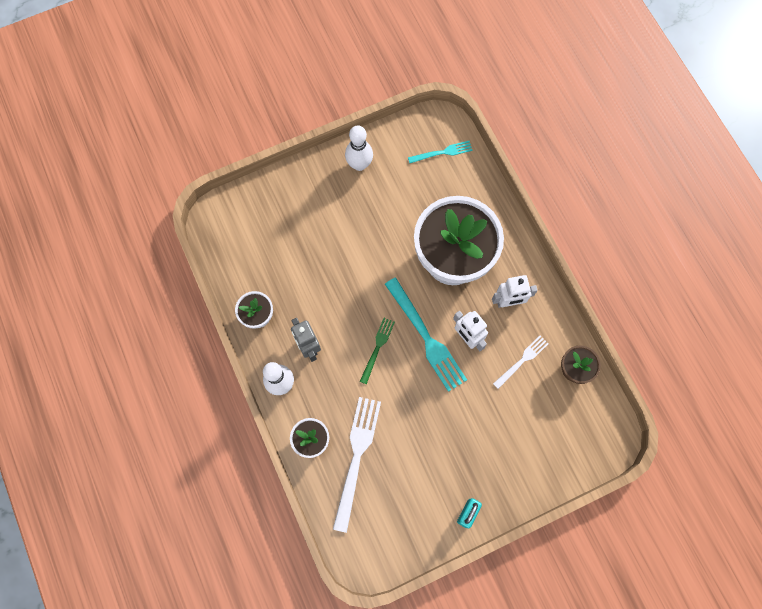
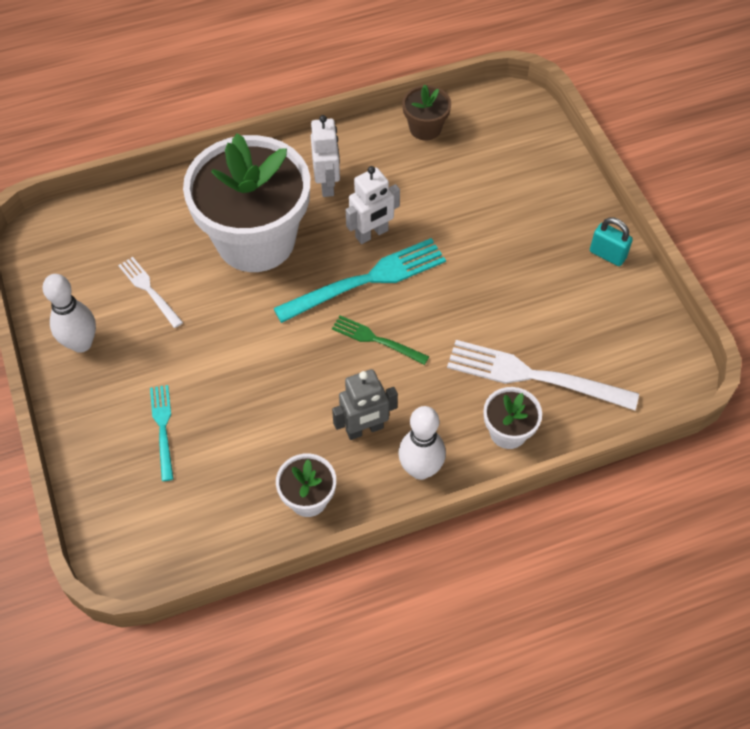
camera: 85 degrees left, 15 degrees down
turquoise fork [408,141,472,163] -> turquoise fork moved to [150,385,173,481]
white fork [493,336,549,389] -> white fork moved to [118,257,183,328]

